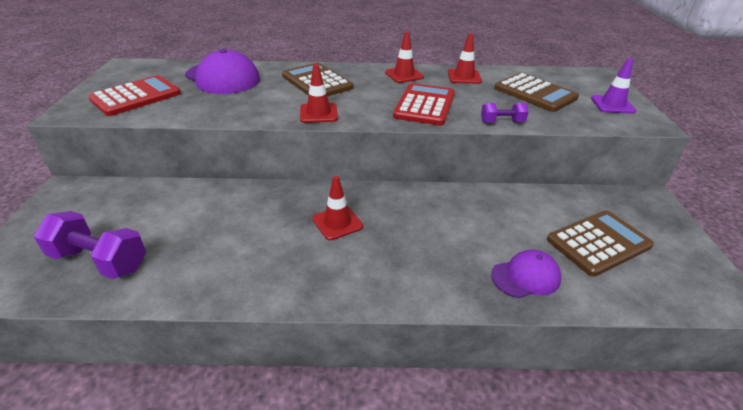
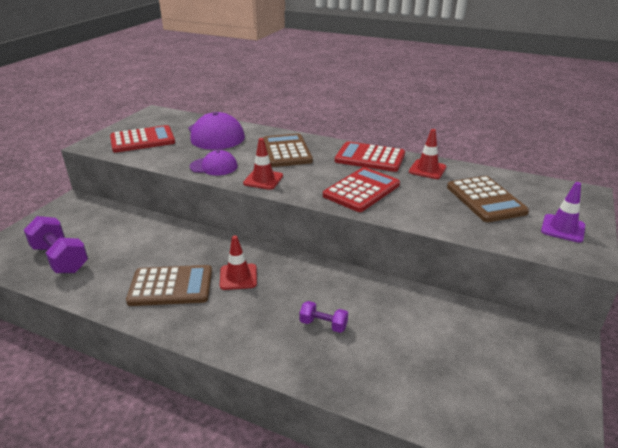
camera: 25 degrees right, 5 degrees down
red traffic cone [385,32,424,83] -> red calculator [335,141,405,172]
purple dumbbell [481,103,528,123] -> purple dumbbell moved to [299,301,348,333]
purple cap [491,249,561,298] -> purple cap moved to [190,150,238,175]
brown calculator [547,210,654,277] -> brown calculator moved to [126,265,212,306]

